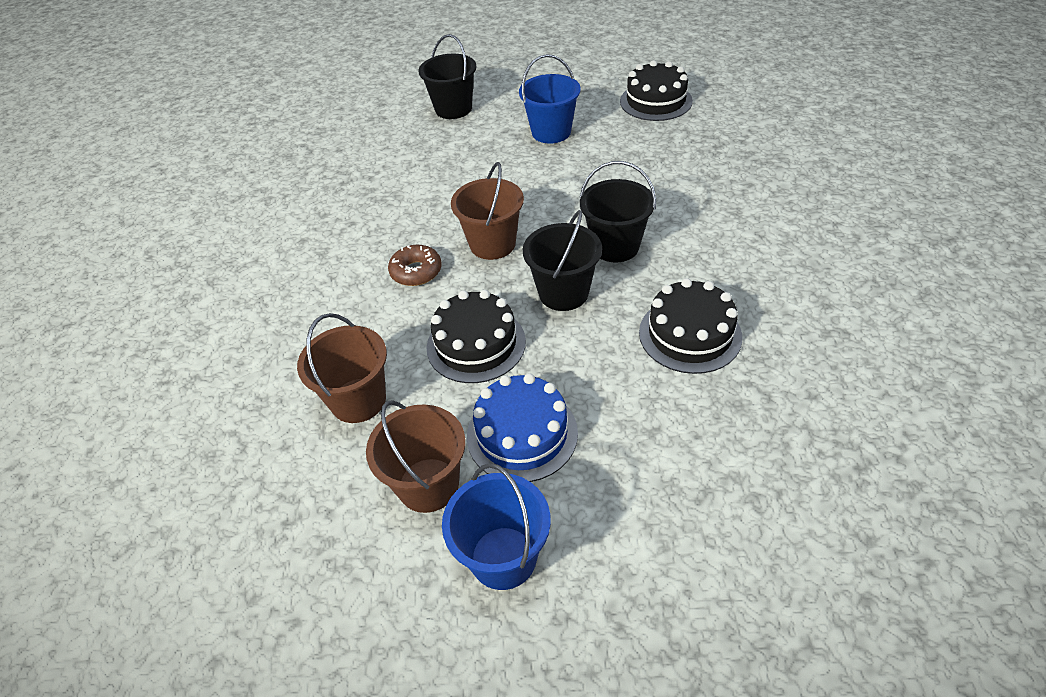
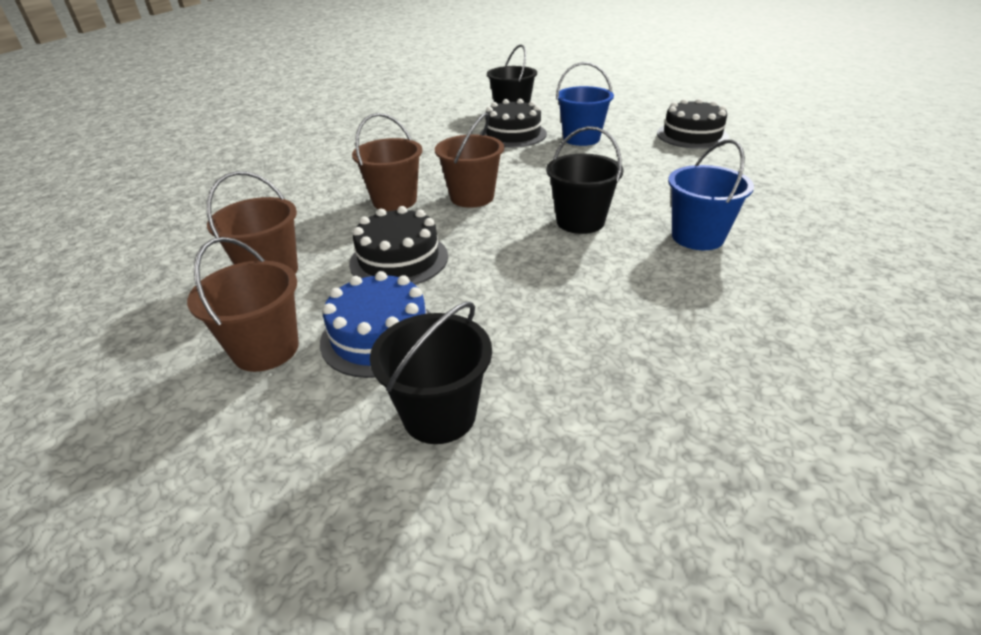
camera: 20 degrees right, 10 degrees down
brown donut [388,245,442,286] -> brown bucket [352,113,422,211]
blue bucket [442,463,551,590] -> blue bucket moved to [668,139,754,250]
black bucket [523,210,602,311] -> black bucket moved to [370,302,492,444]
black cake [639,278,742,374] -> black cake moved to [480,99,547,147]

